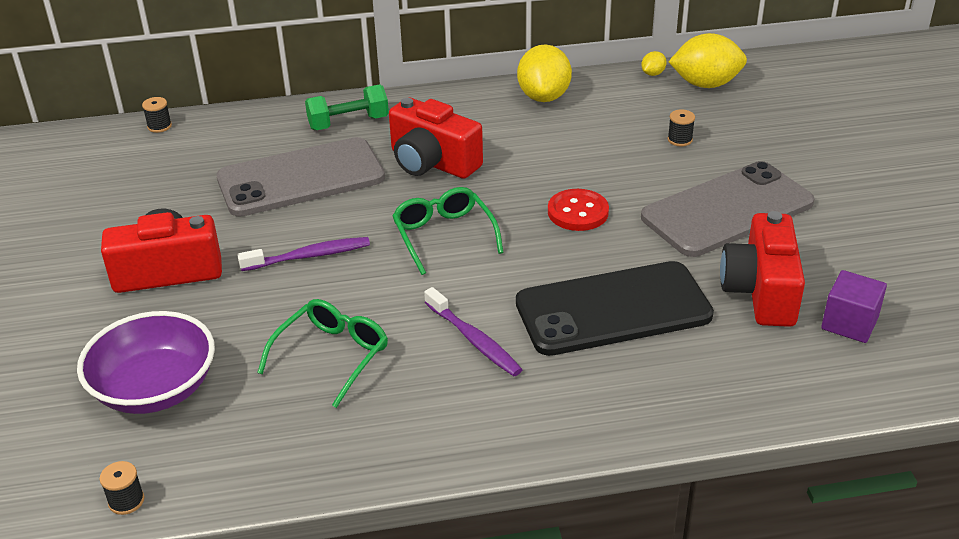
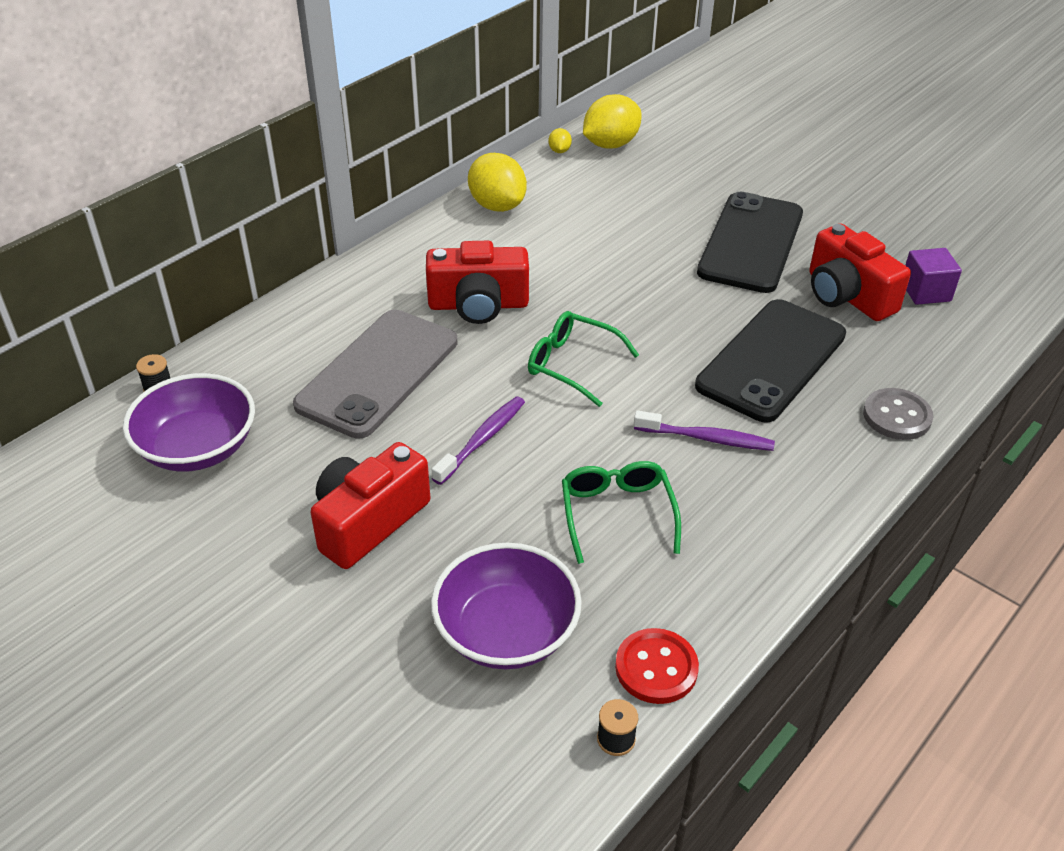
camera: 40 degrees left, 5 degrees up
green dumbbell [305,84,389,130] -> none
red button [548,189,609,231] -> red button moved to [615,628,699,704]
grey phone [641,161,815,257] -> black phone [697,192,803,293]
black spool [668,109,695,146] -> none
none -> purple bowl [123,373,255,472]
none -> grey button [863,388,933,440]

